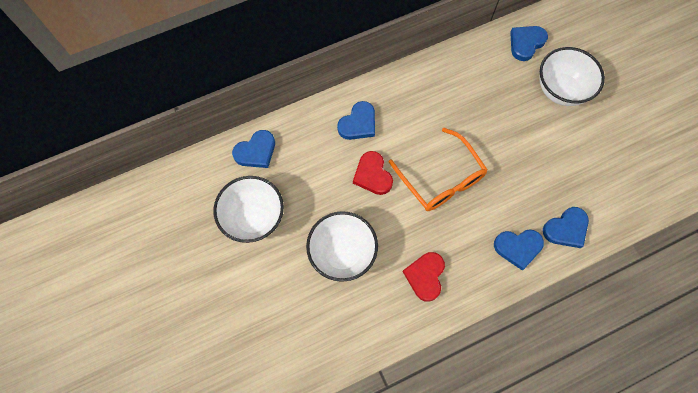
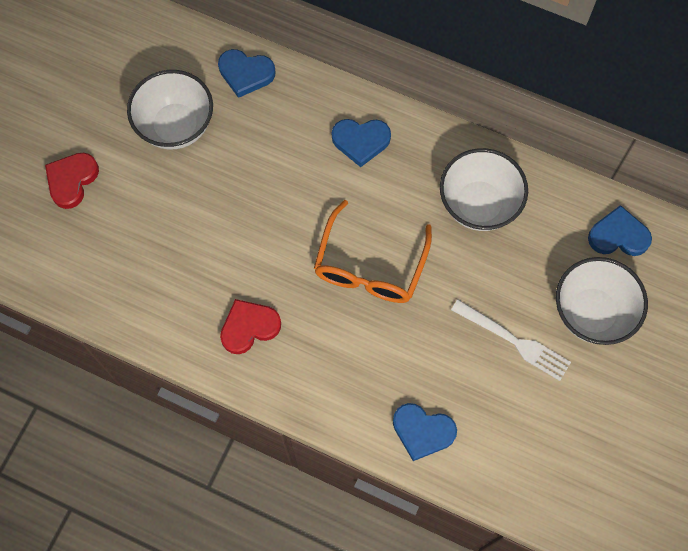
camera: 50 degrees right, 0 degrees up
white bowl [306,211,378,282] -> white bowl moved to [440,148,528,231]
red heart [353,151,393,195] -> red heart moved to [45,153,99,209]
blue heart [494,229,544,270] -> none
none -> white fork [451,299,571,381]

